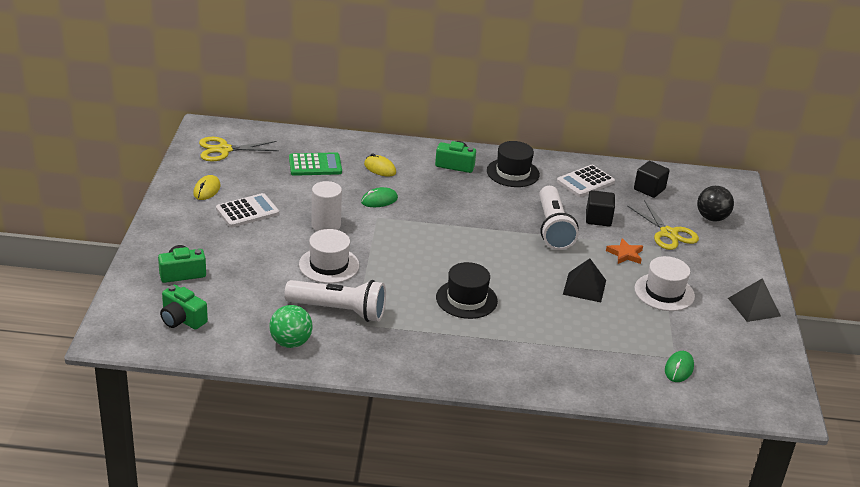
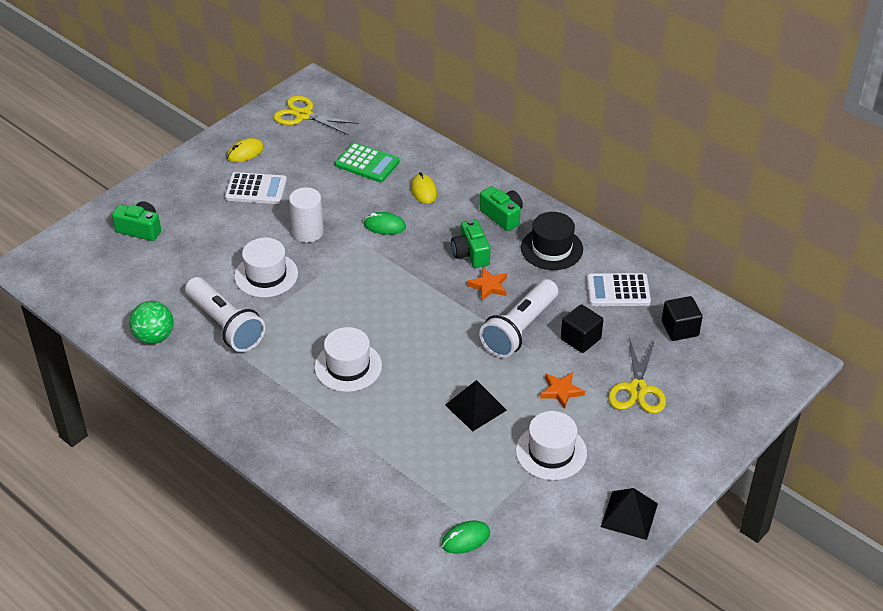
camera: 40 degrees right, 10 degrees up
green camera [160,285,208,330] -> green camera moved to [451,219,490,268]
black hat [436,262,498,319] -> white hat [314,327,382,392]
black ball [697,186,734,221] -> none
none -> orange star [467,268,507,301]

